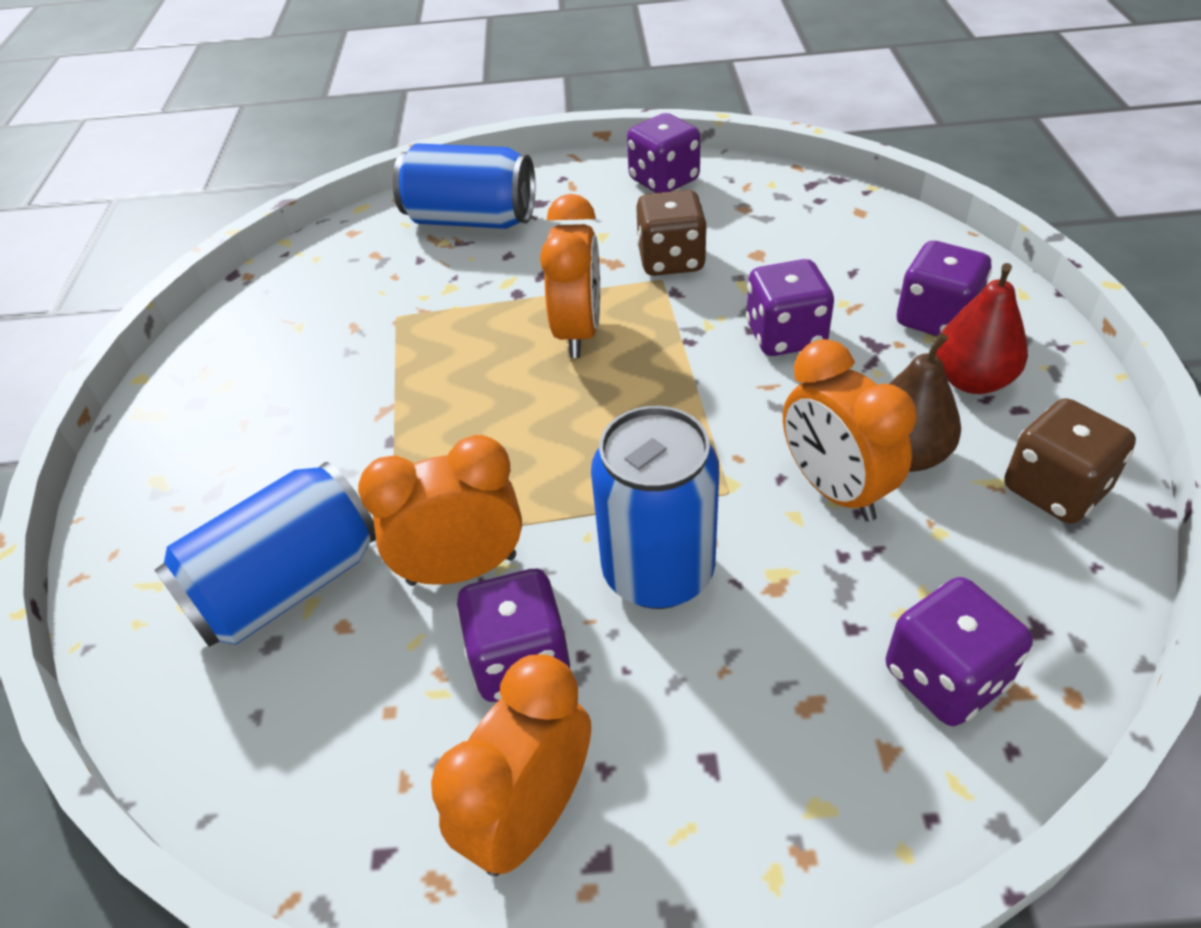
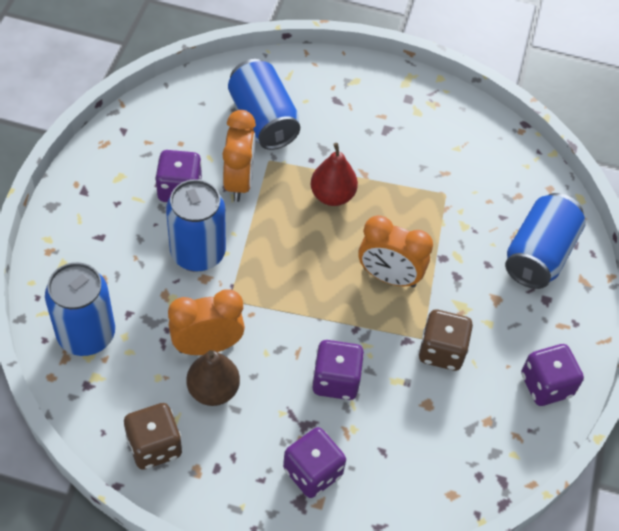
camera: 100 degrees right, 10 degrees up
orange clock [431,654,591,876] -> none
purple dice [886,577,1033,726] -> blue can [45,262,115,356]
red pear [935,263,1028,394] -> red pear moved to [311,143,358,206]

